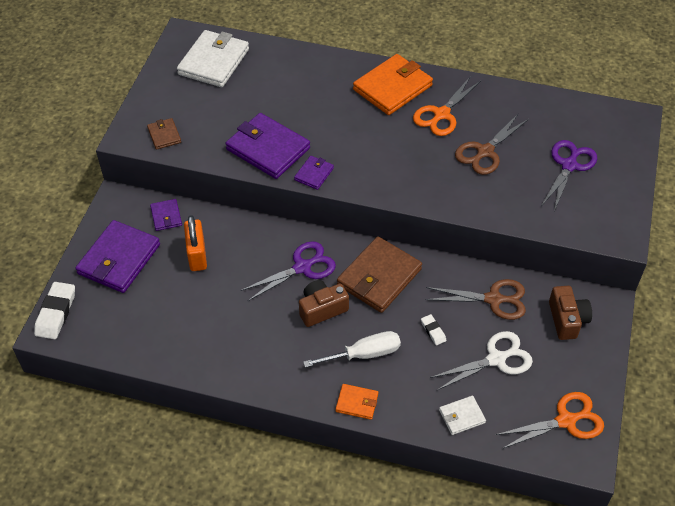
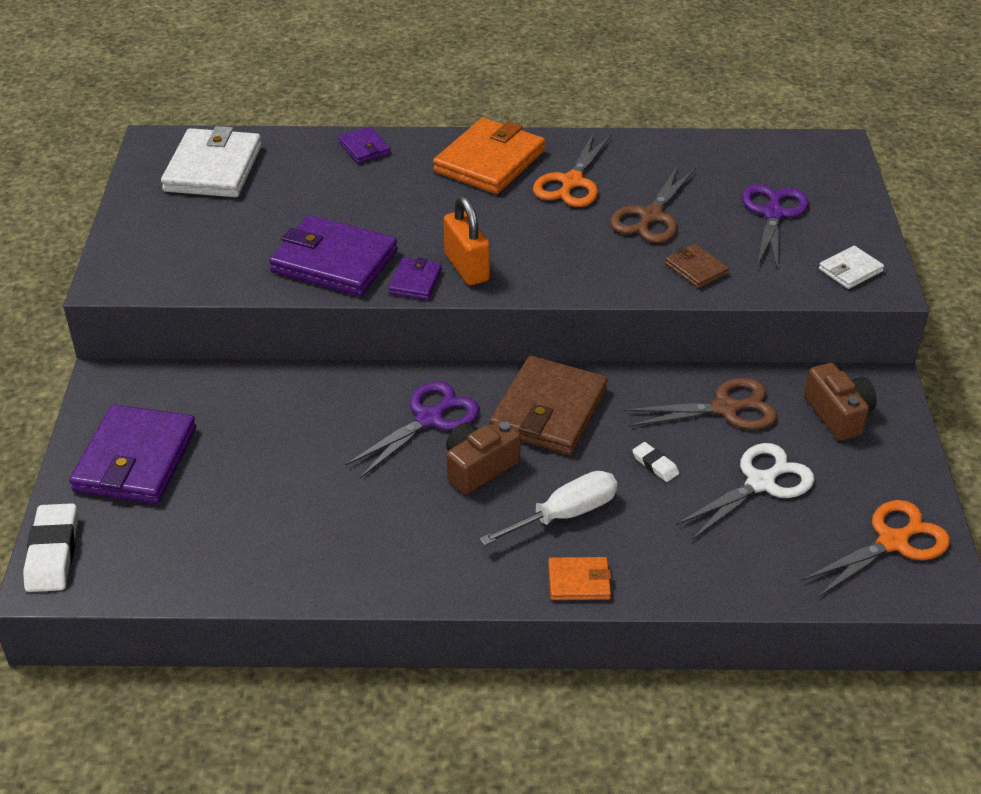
camera: 15 degrees left, 10 degrees down
brown wallet [147,118,181,150] -> brown wallet moved to [665,244,729,289]
purple wallet [150,199,182,231] -> purple wallet moved to [338,127,391,163]
orange padlock [184,215,207,271] -> orange padlock moved to [444,196,490,285]
white wallet [439,396,486,435] -> white wallet moved to [819,246,884,289]

